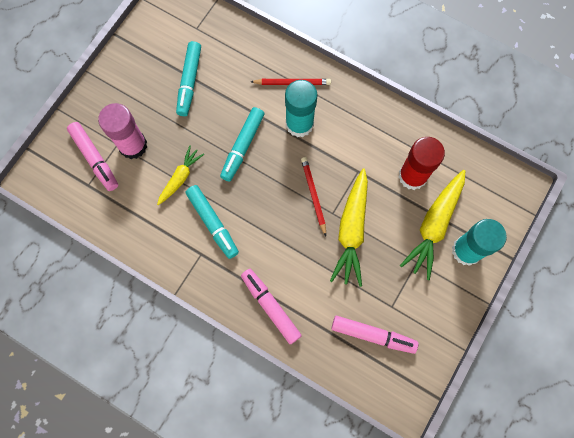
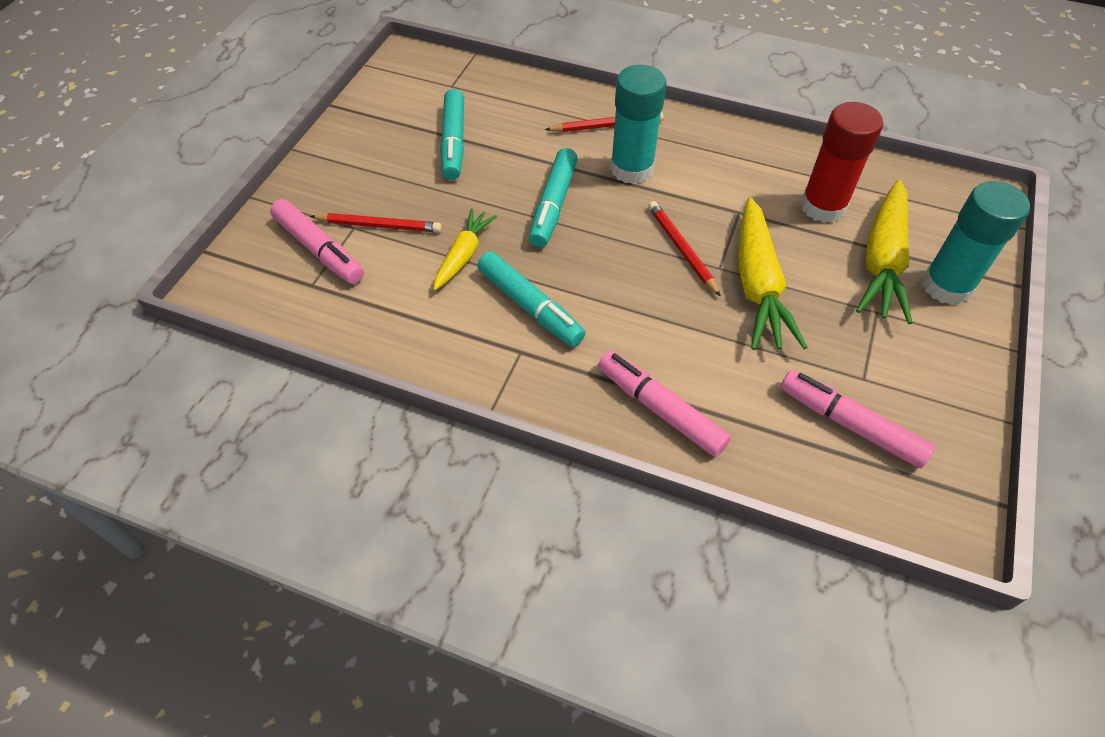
camera: 10 degrees left, 20 degrees down
pink glue stick [98,103,147,159] -> red pencil [310,213,442,232]
pink marker [331,316,418,354] -> pink marker turned 150 degrees counterclockwise [780,370,935,468]

